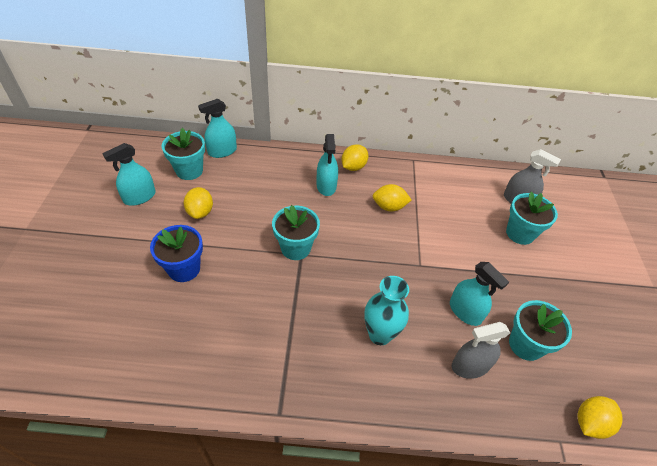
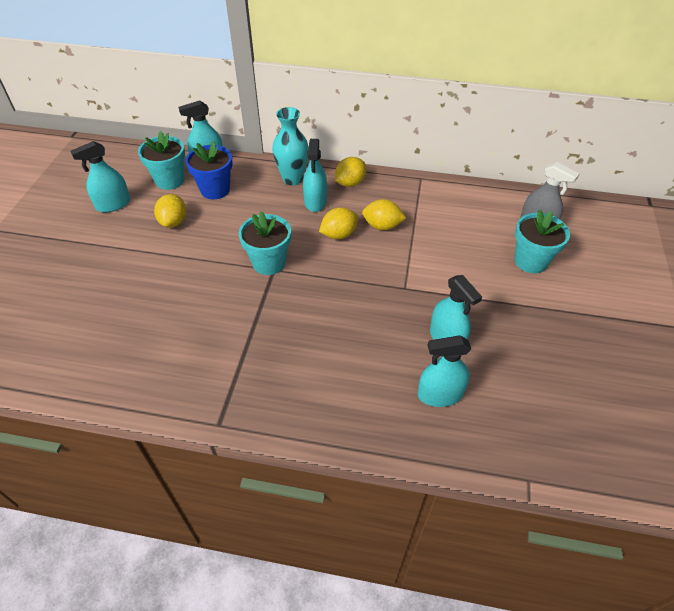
camera: 10 degrees right, 0 degrees up
blue flower pot [150,225,203,282] -> blue flower pot moved to [185,141,233,199]
turquoise vase [364,276,409,345] -> turquoise vase moved to [272,107,309,186]
grey spray bottle [451,322,510,379] -> turquoise spray bottle [418,335,471,407]
turquoise flower pot [509,300,572,361] -> none
yellow lemon [577,396,622,439] -> yellow lemon moved to [319,207,358,239]

